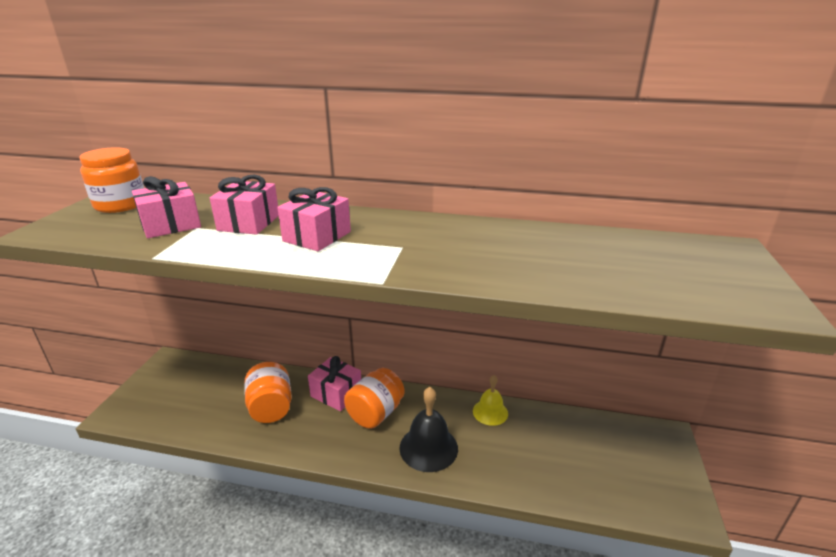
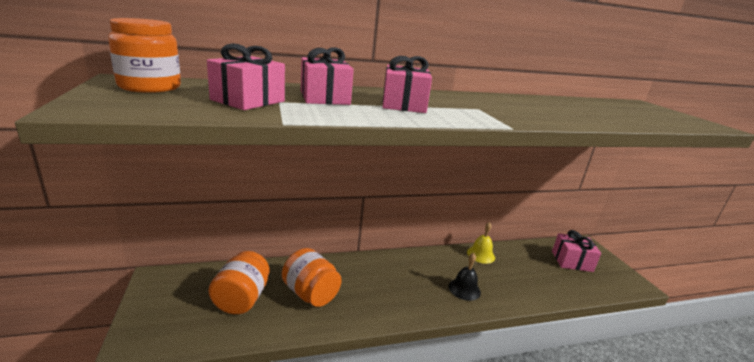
camera: 30 degrees left, 5 degrees down
pink gift [308,356,361,411] -> pink gift moved to [552,230,601,272]
orange jar [344,368,405,429] -> orange jar moved to [208,251,270,314]
black bell [399,387,458,472] -> black bell [448,253,481,301], size x0.65

